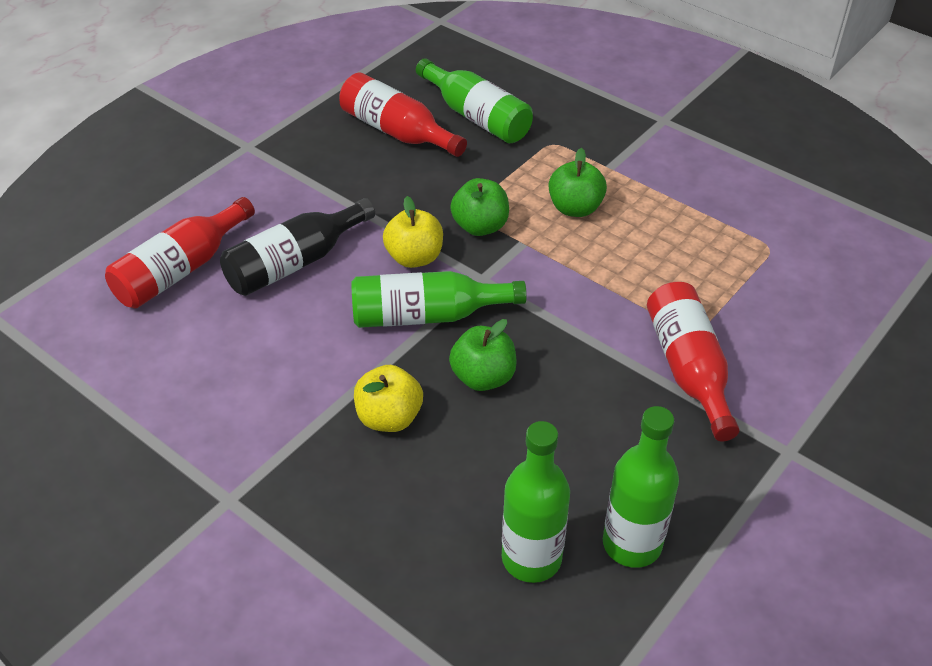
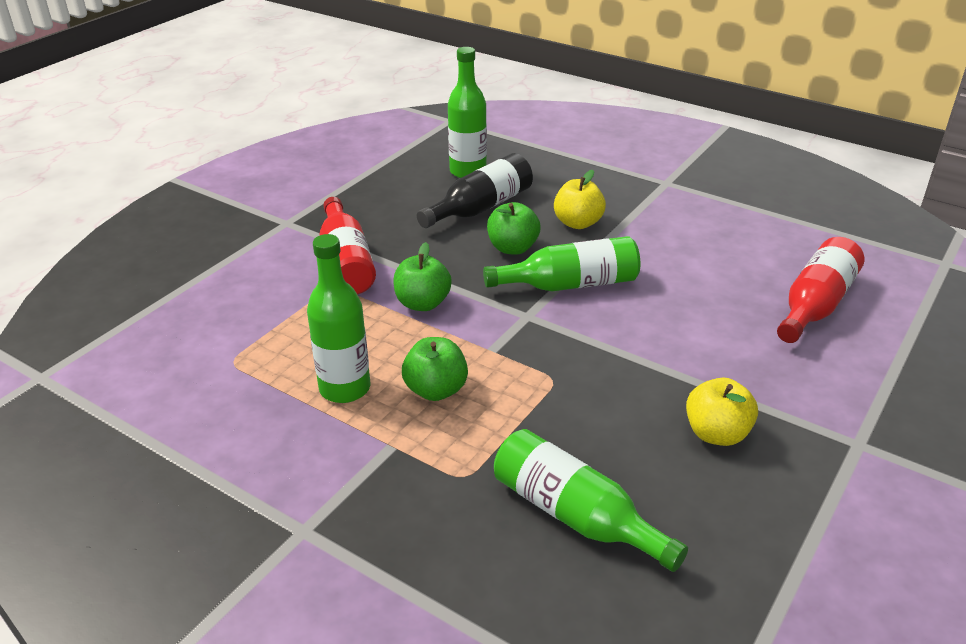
camera: 175 degrees right, 10 degrees down
black bottle [220,198,375,296] -> black bottle moved to [417,153,533,228]
red bottle [339,72,467,157] -> none
yellow apple [383,196,443,268] -> yellow apple moved to [686,378,758,446]
green apple [450,178,509,236] -> green apple moved to [393,242,452,311]
green bottle [603,406,679,568] -> green bottle moved to [307,234,370,403]

